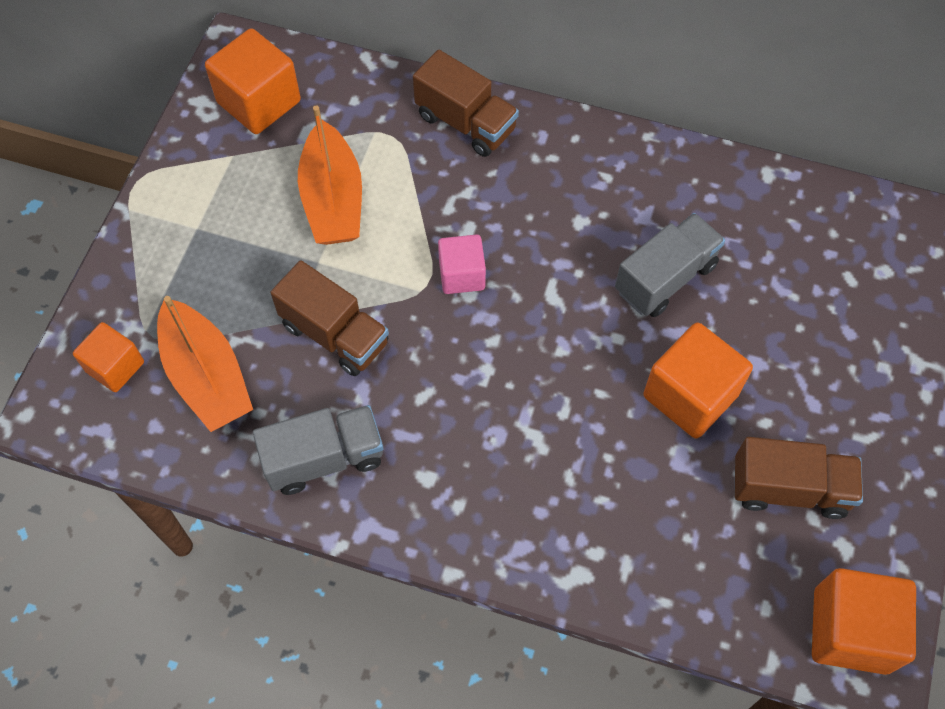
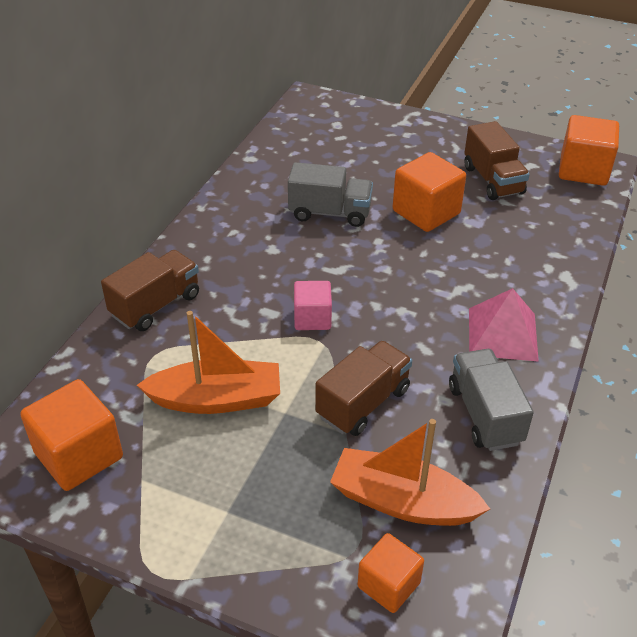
camera: 85 degrees left, 20 degrees down
orange boat [157,296,253,432] -> orange boat turned 135 degrees counterclockwise [330,419,490,526]
grey truck [615,213,725,317] -> grey truck turned 135 degrees clockwise [288,162,373,227]
brown truck [734,437,863,519] -> brown truck turned 150 degrees clockwise [464,121,530,200]
none -> pink pyramid [469,288,539,362]

